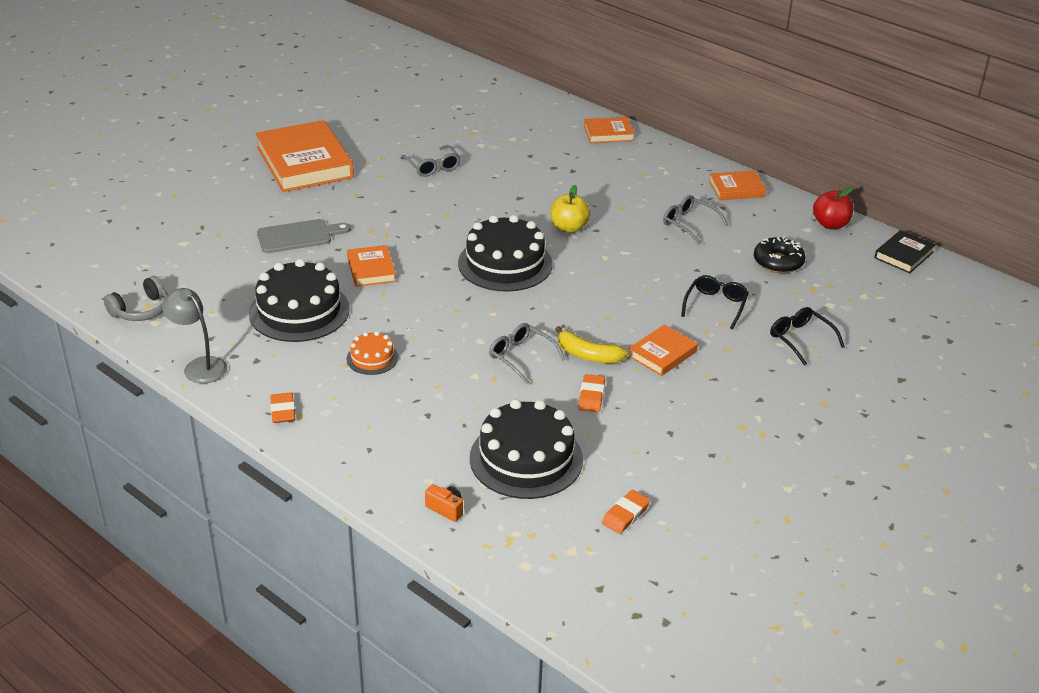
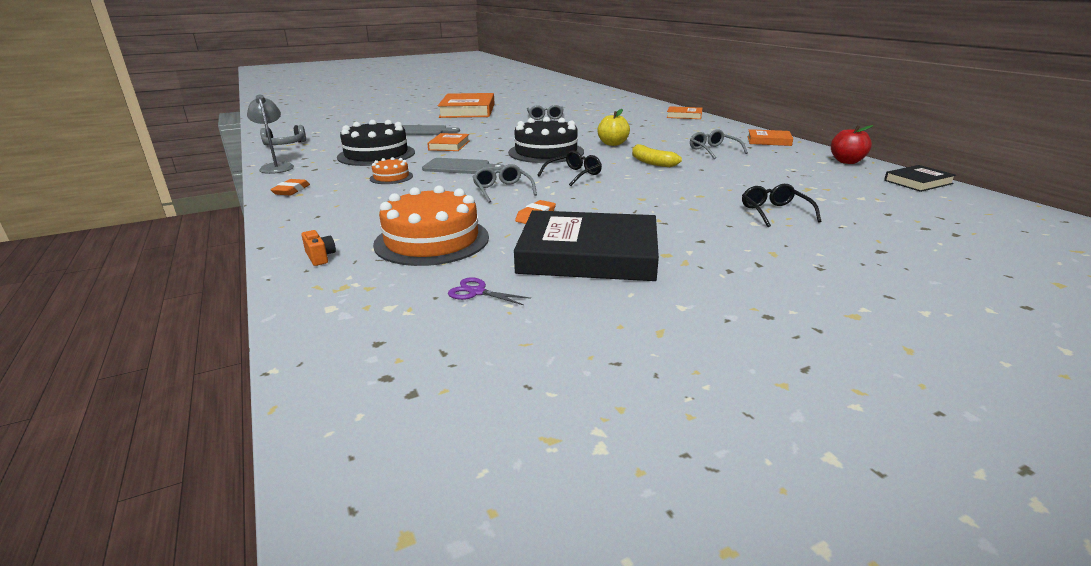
camera: 25 degrees right, 10 degrees down
black cake [470,399,583,499] -> orange cake [373,185,489,266]
yellow banana [555,326,628,363] -> yellow banana moved to [632,144,682,167]
orange eraser [602,490,650,534] -> purple scissors [448,277,531,305]
orange book [628,325,698,376] -> none
black glasses [681,275,749,330] -> black glasses moved to [537,151,602,186]
black donut [754,236,806,273] -> none
none -> grey cutting board [422,158,504,174]
none -> black book [514,210,659,281]

